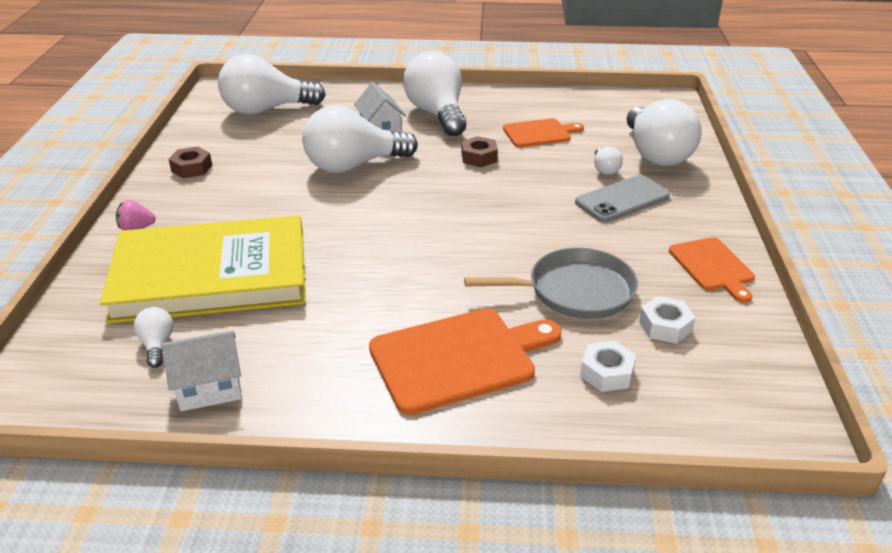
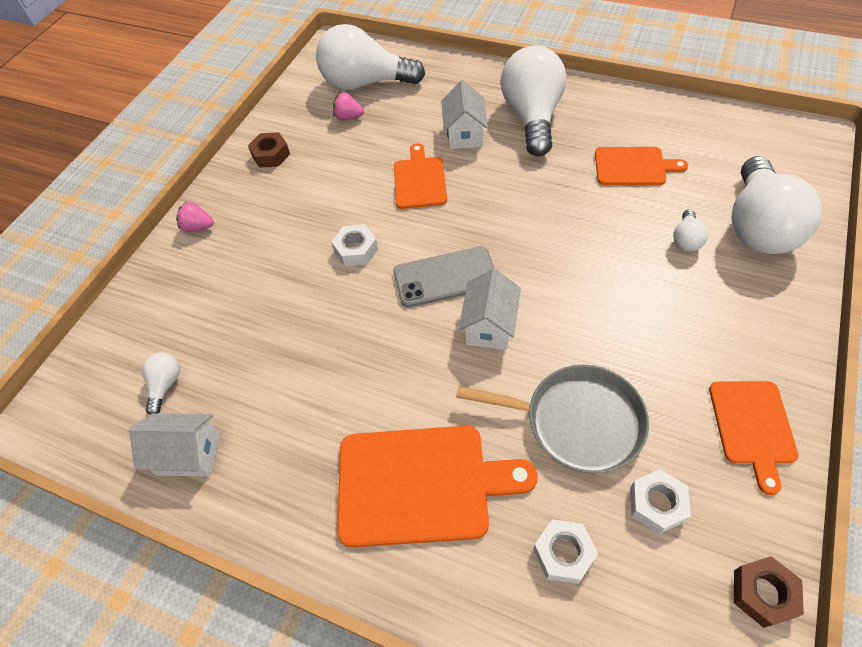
camera: 25 degrees right, 20 degrees up
yellow book [100,215,306,324] -> none
white light bulb [302,105,418,173] -> orange cutting board [394,143,447,209]
brown nut [461,136,498,167] -> brown nut moved to [734,556,804,628]
grey phone [575,175,670,222] -> grey phone moved to [394,247,494,307]
none -> white nut [331,225,378,266]
none -> pink strawberry [333,92,364,120]
none -> white house [458,268,521,350]

